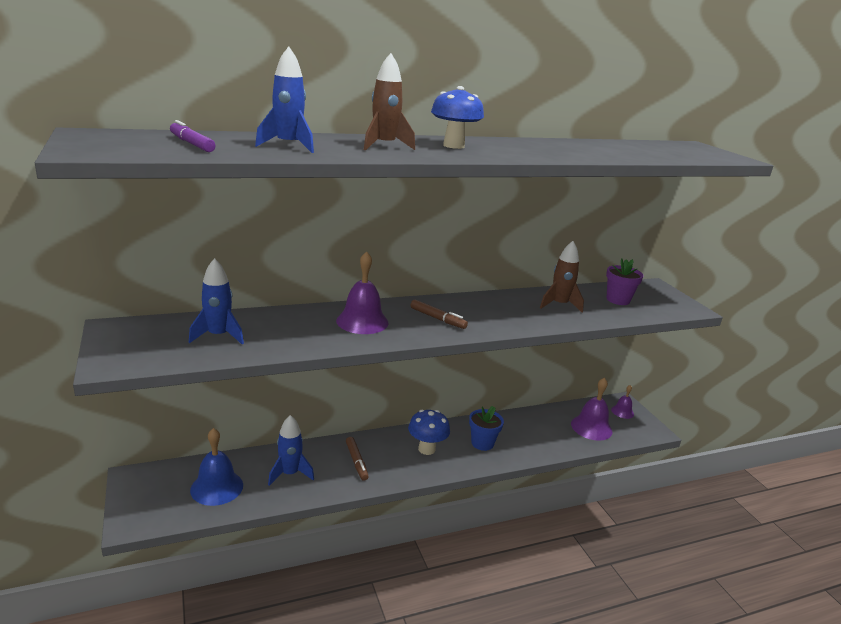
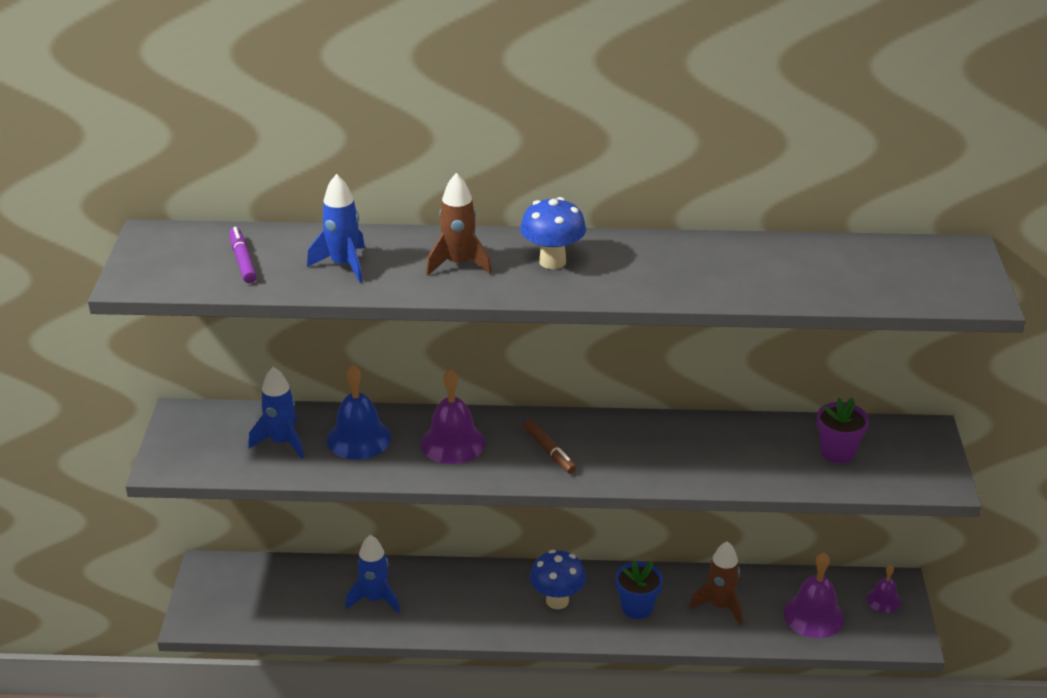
camera: 25 degrees right, 10 degrees up
blue bell [190,428,243,506] -> blue bell moved to [327,365,391,460]
brown marker [346,437,369,481] -> none
brown rocket [540,241,584,313] -> brown rocket moved to [689,541,742,625]

